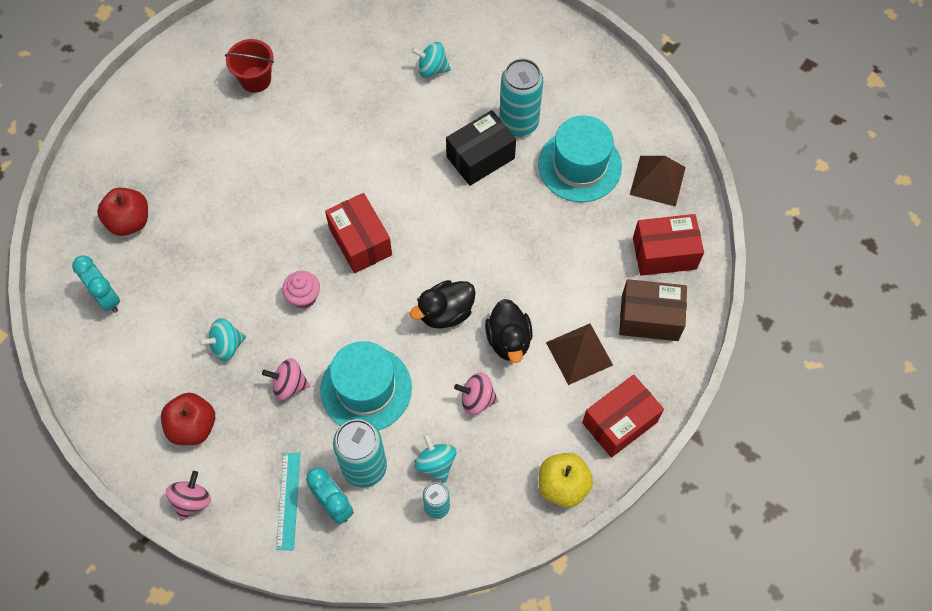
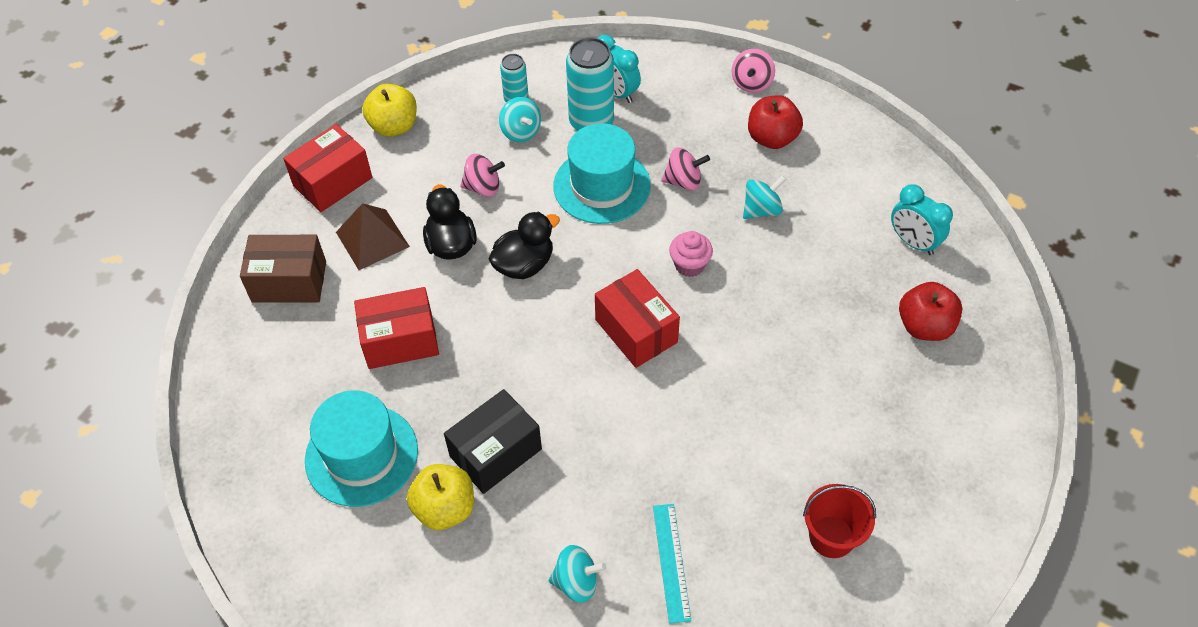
camera: 175 degrees right, 10 degrees down
turquoise ruler [276,453,300,550] -> turquoise ruler moved to [653,504,691,624]
turquoise can [499,59,543,136] -> yellow apple [407,464,474,530]
brown pyramid [630,156,686,207] -> none
red box [633,214,704,276] -> red box moved to [354,287,439,369]

